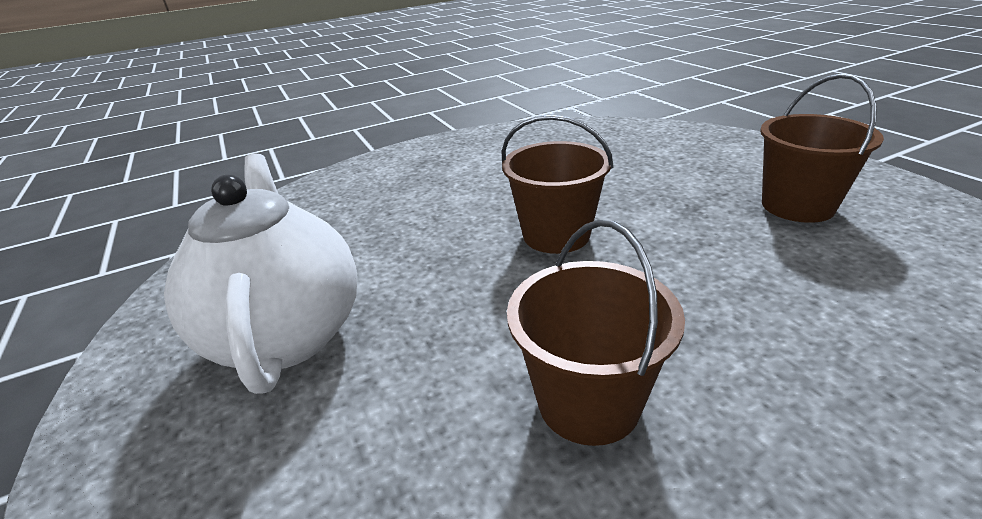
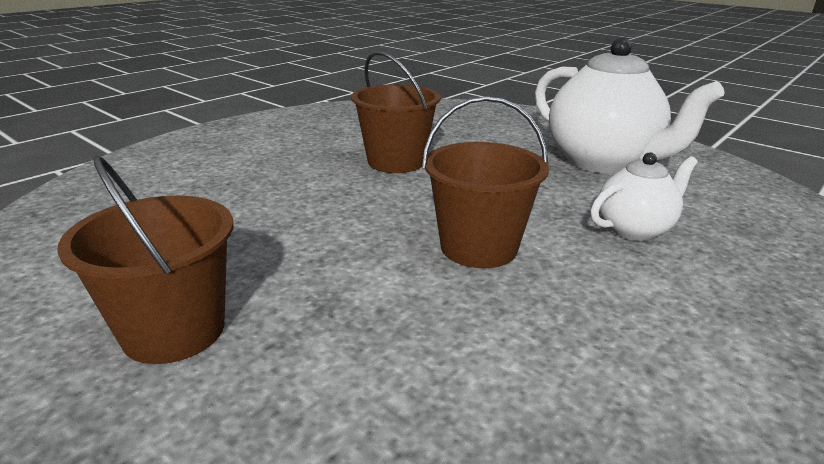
camera: 155 degrees right, 5 degrees down
none -> white teapot [590,152,698,241]

